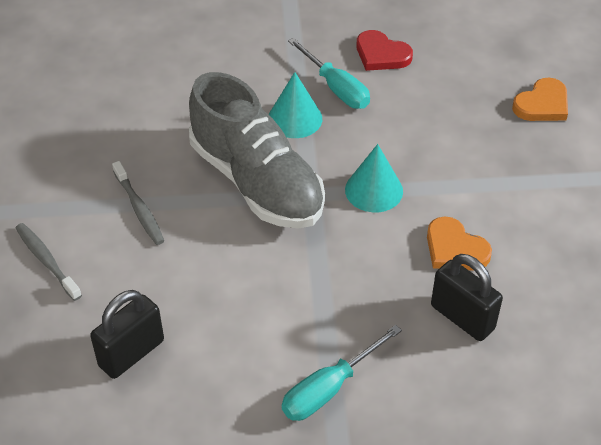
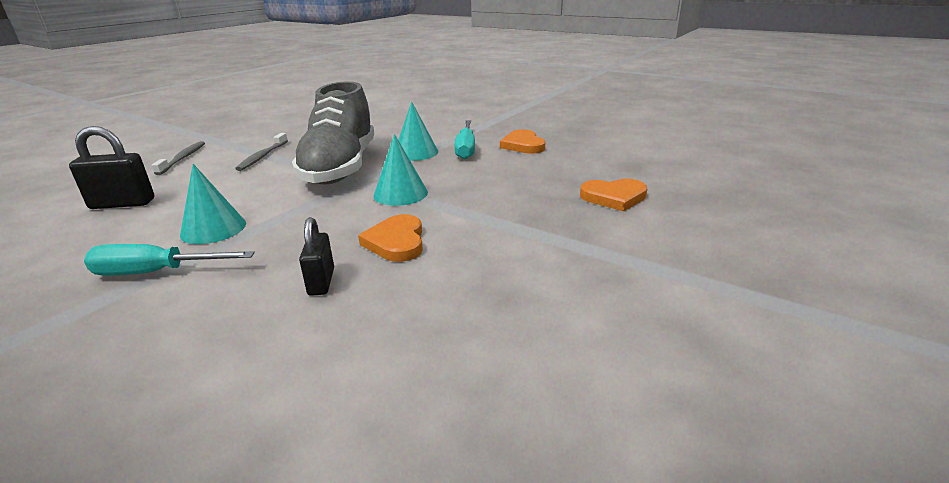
camera: 40 degrees right, 20 degrees down
red heart [357,30,413,71] -> orange heart [500,129,545,154]
black padlock [431,254,503,341] -> black padlock [299,217,334,296], size x0.66
none -> turquoise cone [180,164,246,244]

